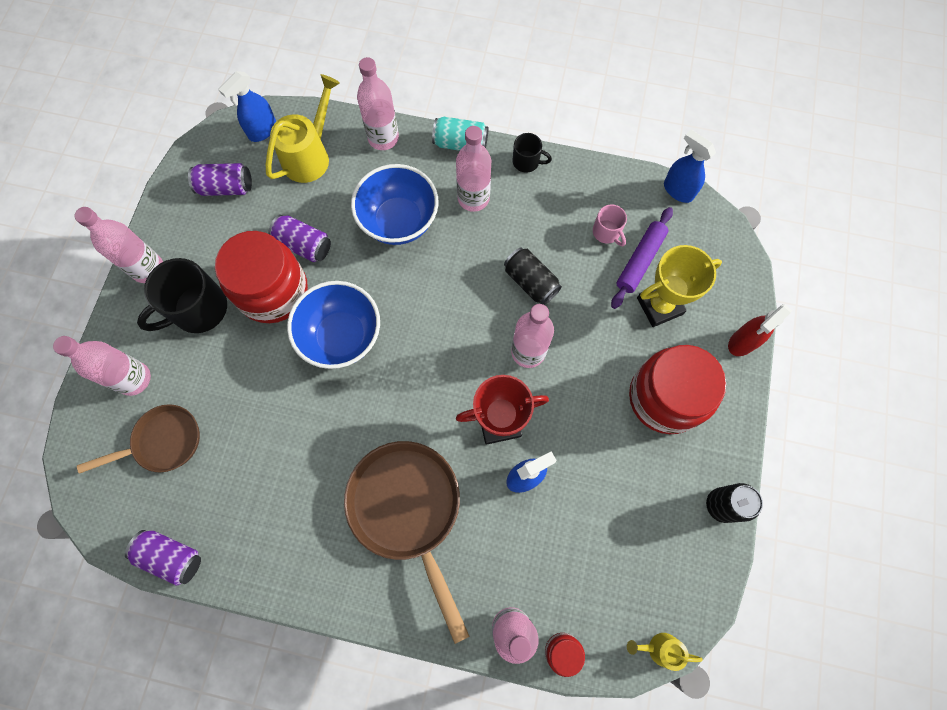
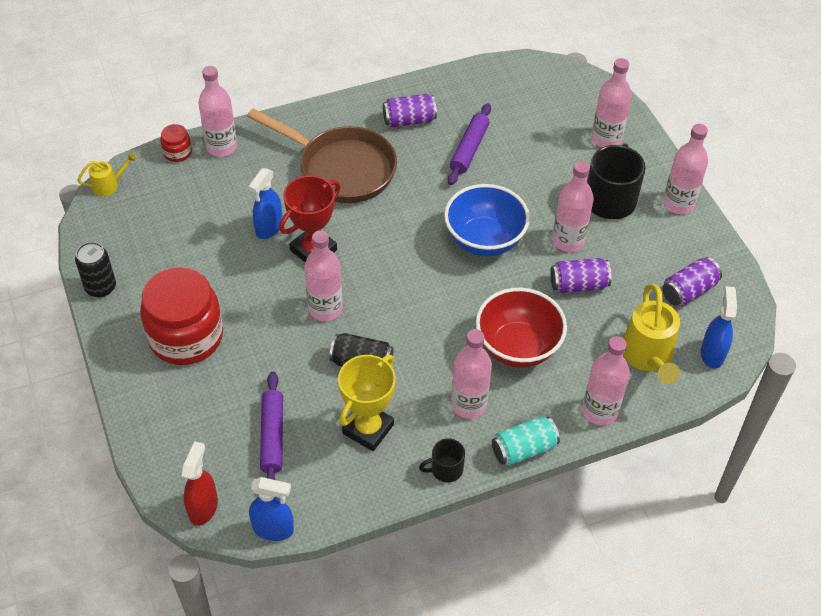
camera: 145 degrees right, 20 degrees down
brown pan [77,404,200,474] -> none
purple can [125,530,201,586] -> purple can moved to [383,94,437,128]
red jar [215,231,308,323] -> pink bottle [552,161,594,252]
blue bowl [351,164,439,245] -> red bowl [476,288,567,368]
pink mug [593,205,627,246] -> none
yellow trophy [637,245,722,327] -> yellow trophy moved to [338,355,396,451]
red spray bottle [728,304,792,356] -> red spray bottle moved to [182,441,218,526]
none -> purple rolling pin [448,103,491,185]

